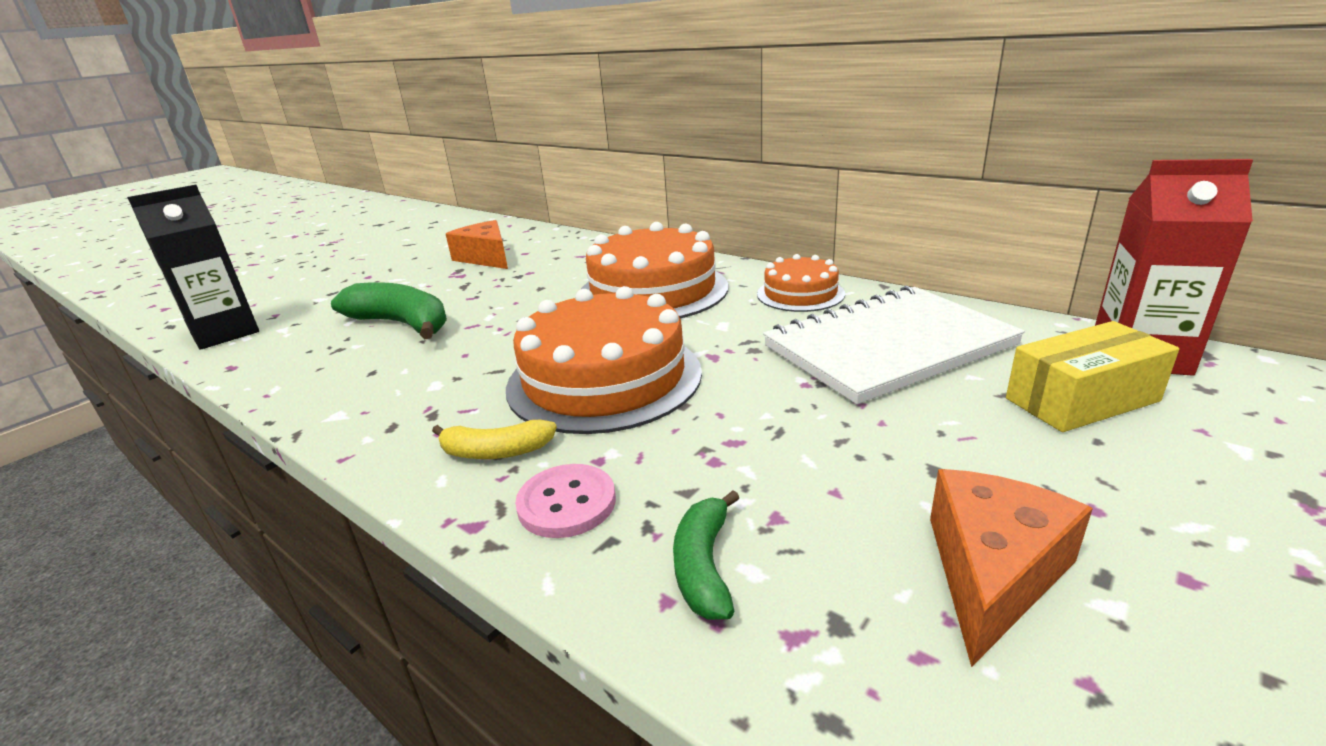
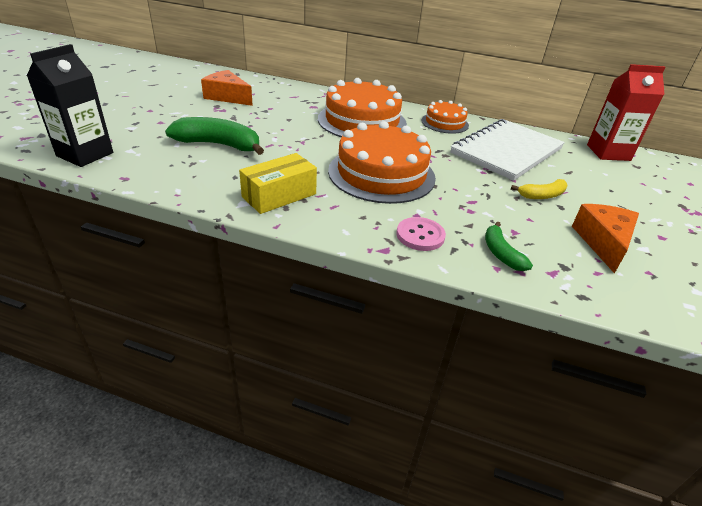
camera: 25 degrees left, 10 degrees up
yellow banana [432,419,557,459] -> yellow banana moved to [511,179,568,199]
yellow box [1006,321,1179,432] -> yellow box moved to [239,153,317,214]

